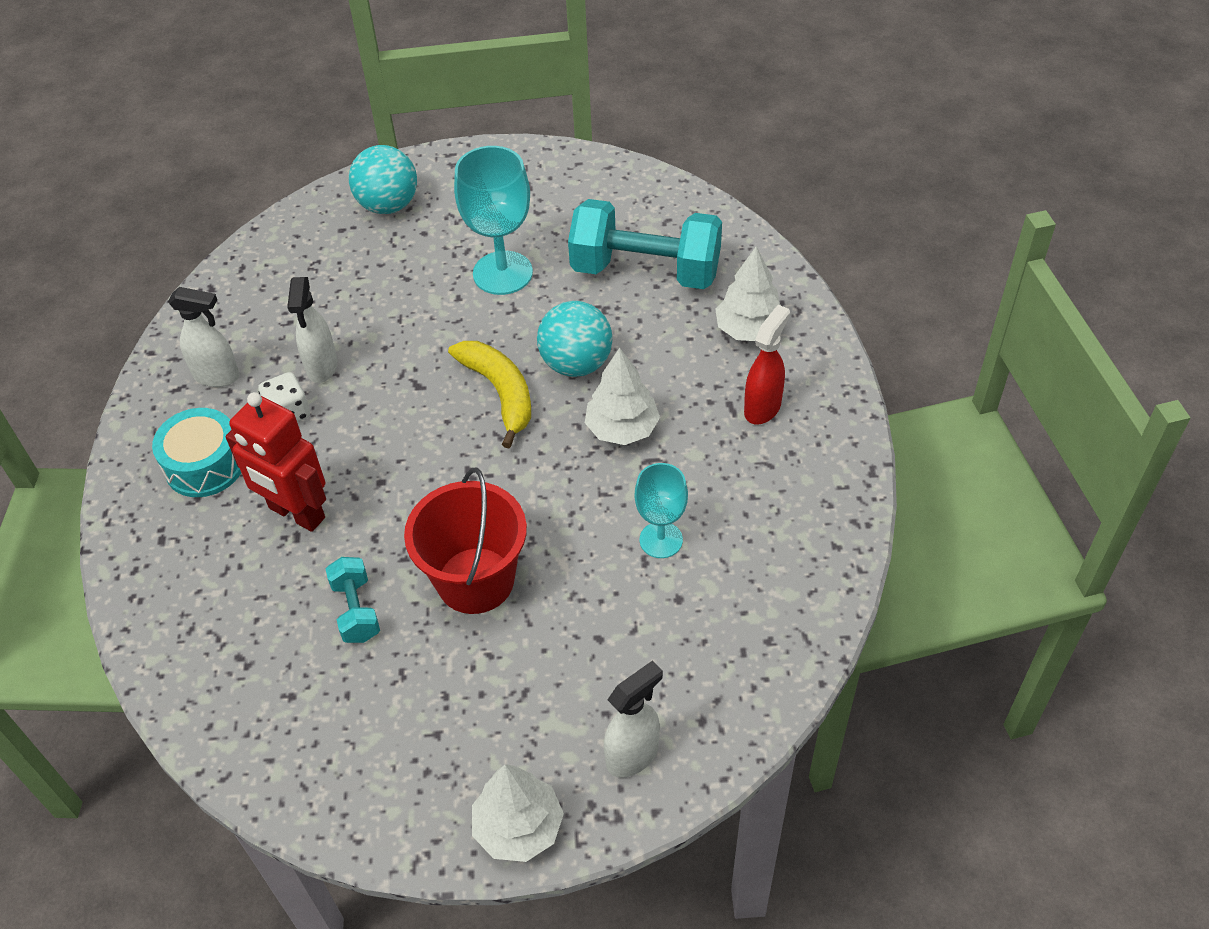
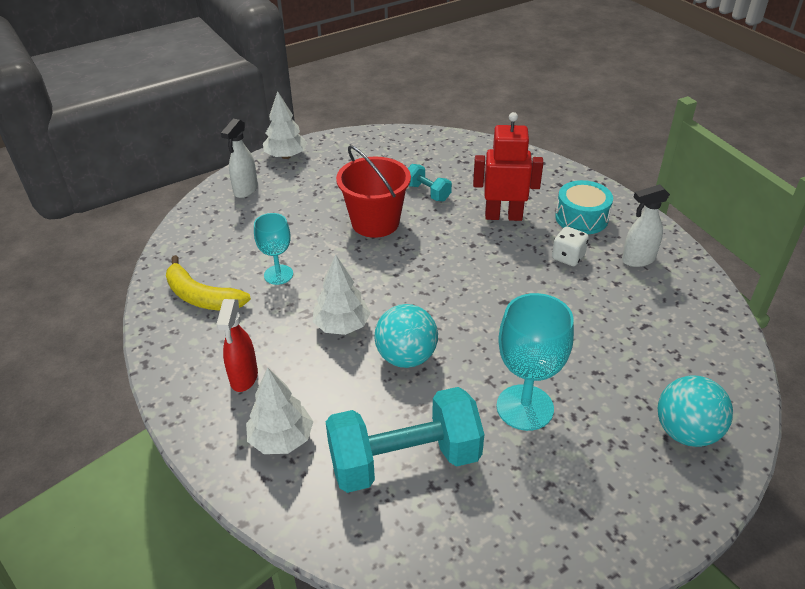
camera: 150 degrees right, 10 degrees down
white spray bottle [287,277,337,383] -> none
yellow banana [448,341,531,448] -> yellow banana moved to [166,255,251,311]

